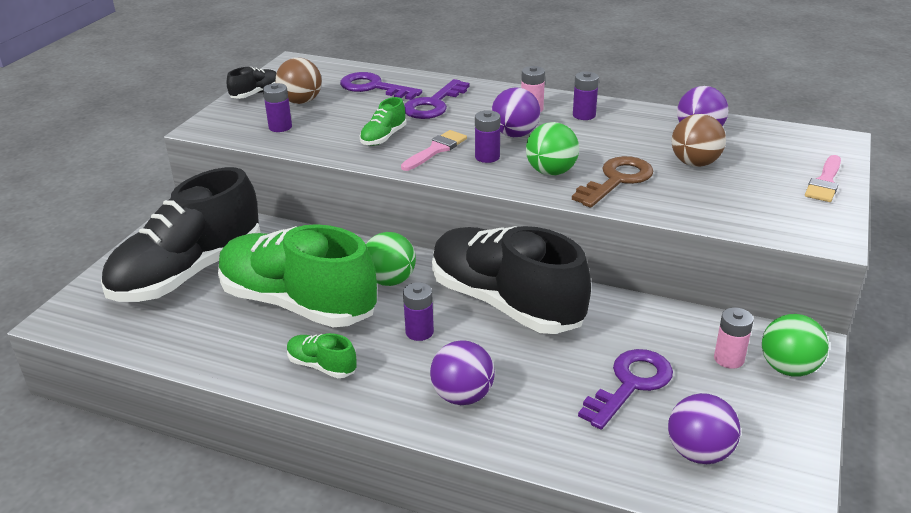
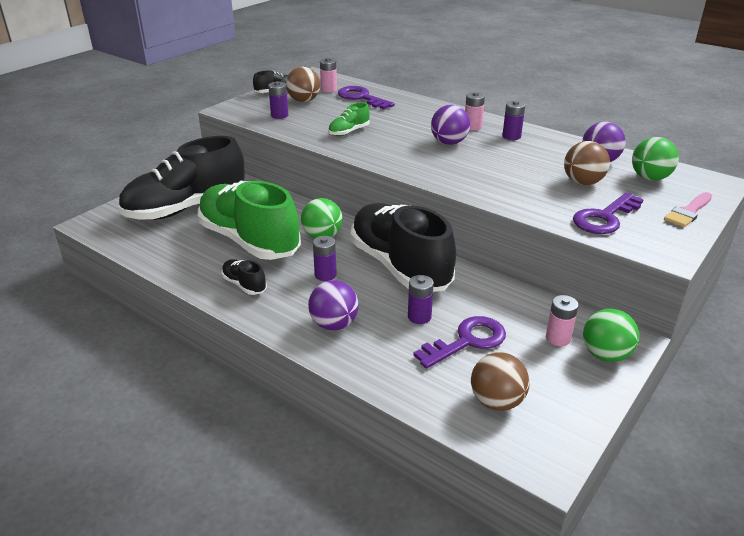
camera: 15 degrees right, 0 degrees up
green shoe [287,333,357,378] -> black shoe [222,259,267,295]
pink brush [401,130,467,171] -> none
purple key [404,79,470,119] -> purple key moved to [573,192,644,234]
purple battery [475,110,500,163] -> purple battery moved to [408,275,434,324]
green ball [526,122,579,176] -> green ball moved to [632,137,679,181]
brown key [572,156,653,208] -> none
purple ball [668,393,741,464] -> brown ball [471,352,530,411]
none -> pink battery [320,58,337,93]

